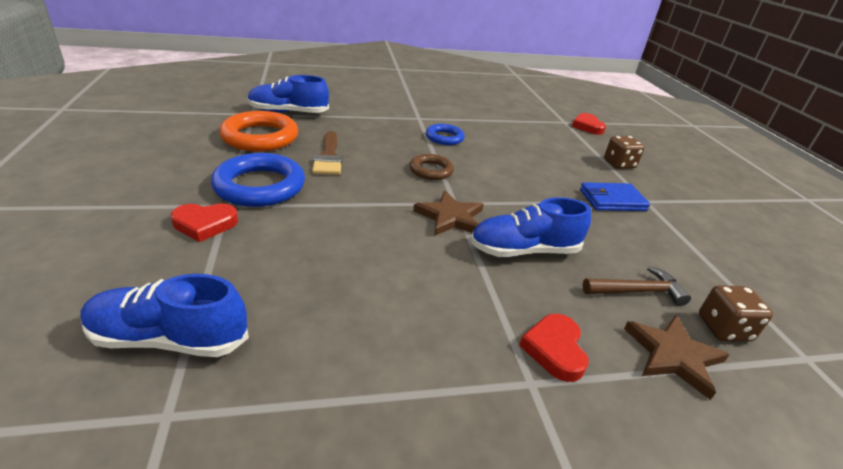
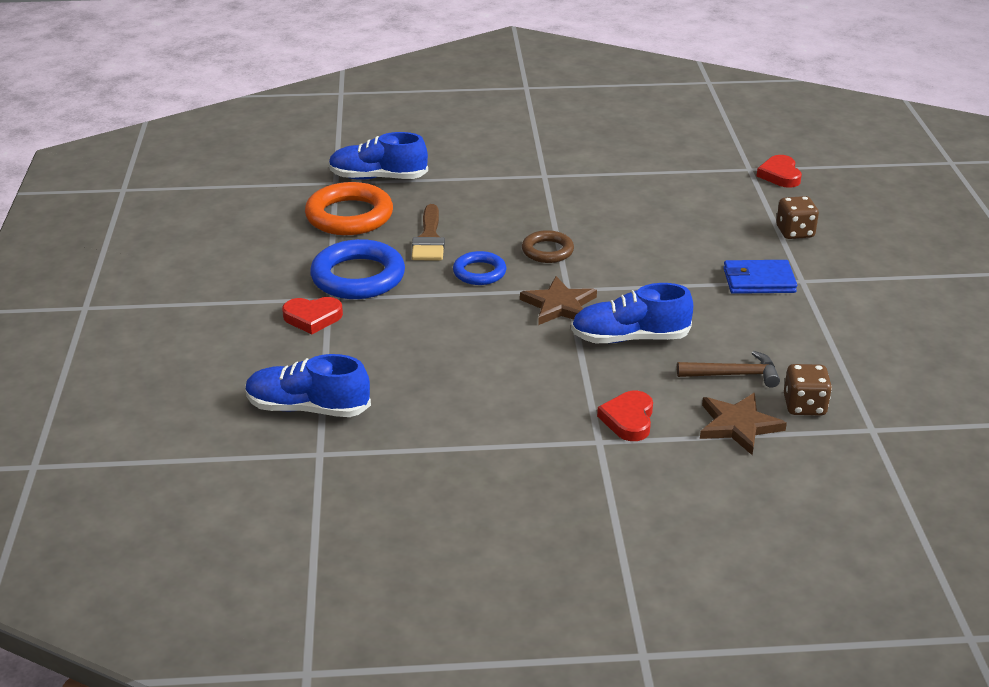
camera: 10 degrees right, 0 degrees up
blue ring [426,124,465,145] -> blue ring moved to [453,251,506,285]

